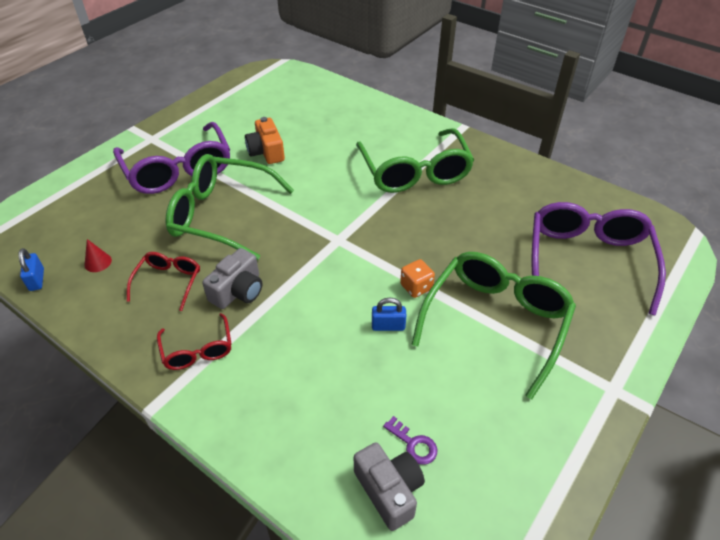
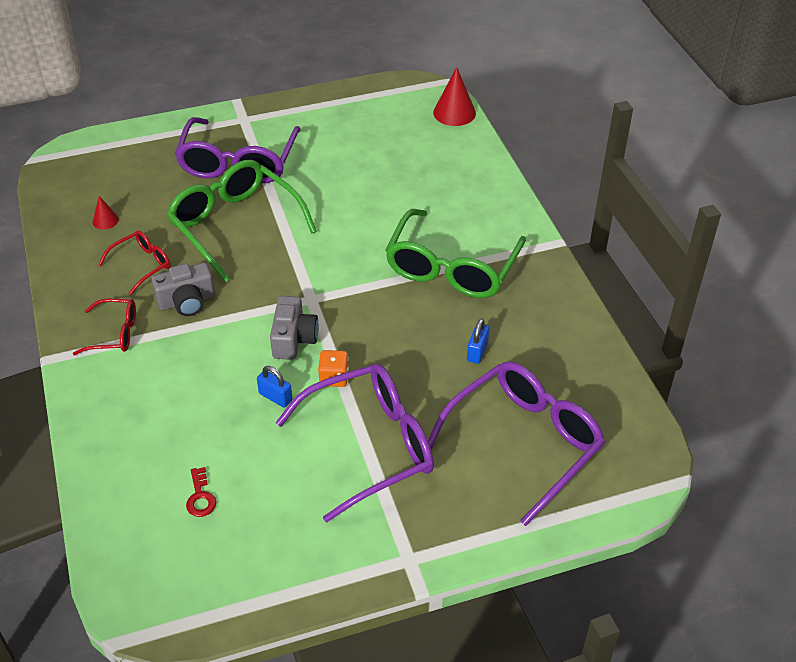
camera: 35 degrees right, 0 degrees up
blue padlock [18,248,44,291] -> blue padlock moved to [467,318,489,364]
red glasses [157,313,232,370] -> red glasses turned 105 degrees counterclockwise [73,299,136,355]
orange camera [245,117,285,164] -> none
grey camera [354,442,425,531] -> grey camera moved to [270,296,319,360]
purple key [383,416,437,465] -> red key [186,467,216,517]
green glasses [411,252,576,400] -> purple glasses [275,364,434,523]
none -> red cone [433,67,476,126]

